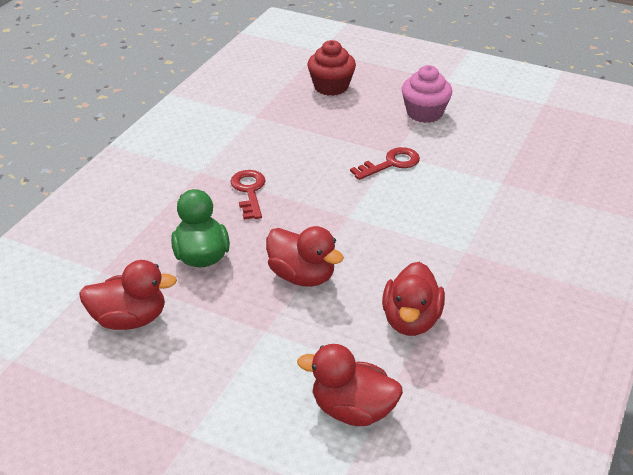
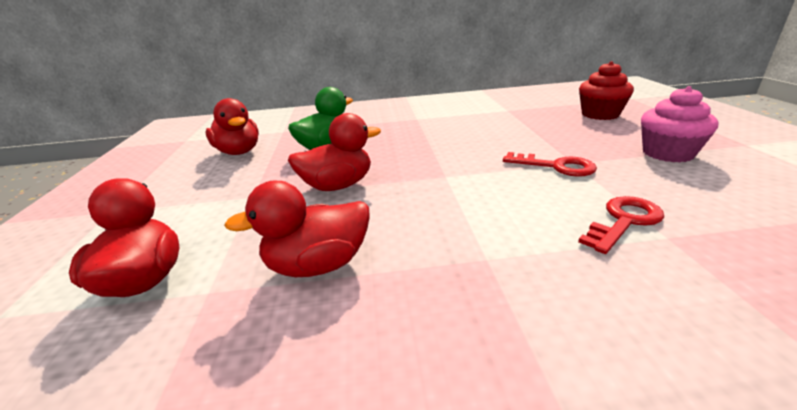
camera: 60 degrees right, 10 degrees down
red key [230,170,266,219] -> red key moved to [578,196,664,254]
red duck [266,226,344,287] -> red duck turned 120 degrees counterclockwise [288,113,381,191]

